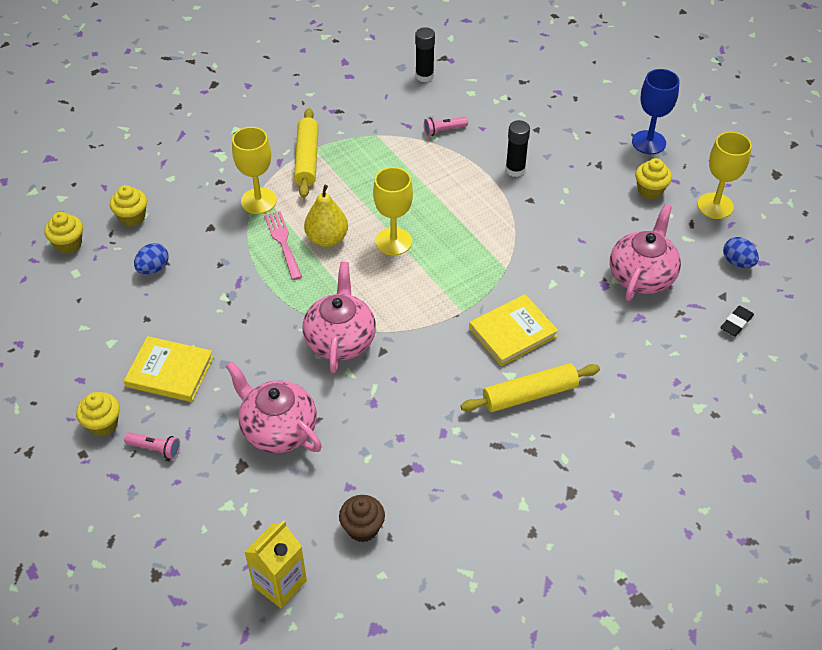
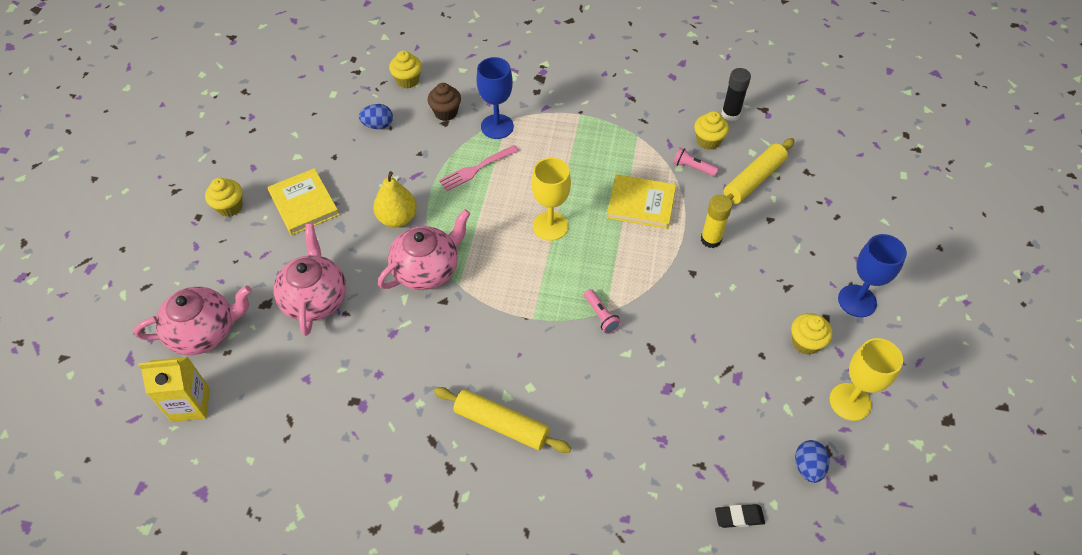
camera: 45 degrees right, 5 degrees up
yellow cupcake [45,212,83,254] -> yellow cupcake moved to [694,111,729,150]
pink flashlight [124,432,180,459] -> pink flashlight moved to [584,289,621,334]
yellow goblet [232,127,277,214] -> blue goblet [476,57,514,139]
pink fork [264,211,302,280] -> pink fork turned 150 degrees counterclockwise [439,145,519,191]
yellow rolling pin [294,108,319,198] -> yellow rolling pin moved to [724,138,795,204]
yellow pear [304,185,348,247] -> yellow pear moved to [373,171,417,227]
brown cupcake [339,495,385,542] -> brown cupcake moved to [427,83,461,121]
yellow book [469,294,558,366] -> yellow book moved to [607,174,676,229]
black glue stick [505,120,530,177] -> yellow glue stick [701,195,732,248]
pink teapot [610,204,681,301] -> pink teapot moved to [134,286,252,355]

